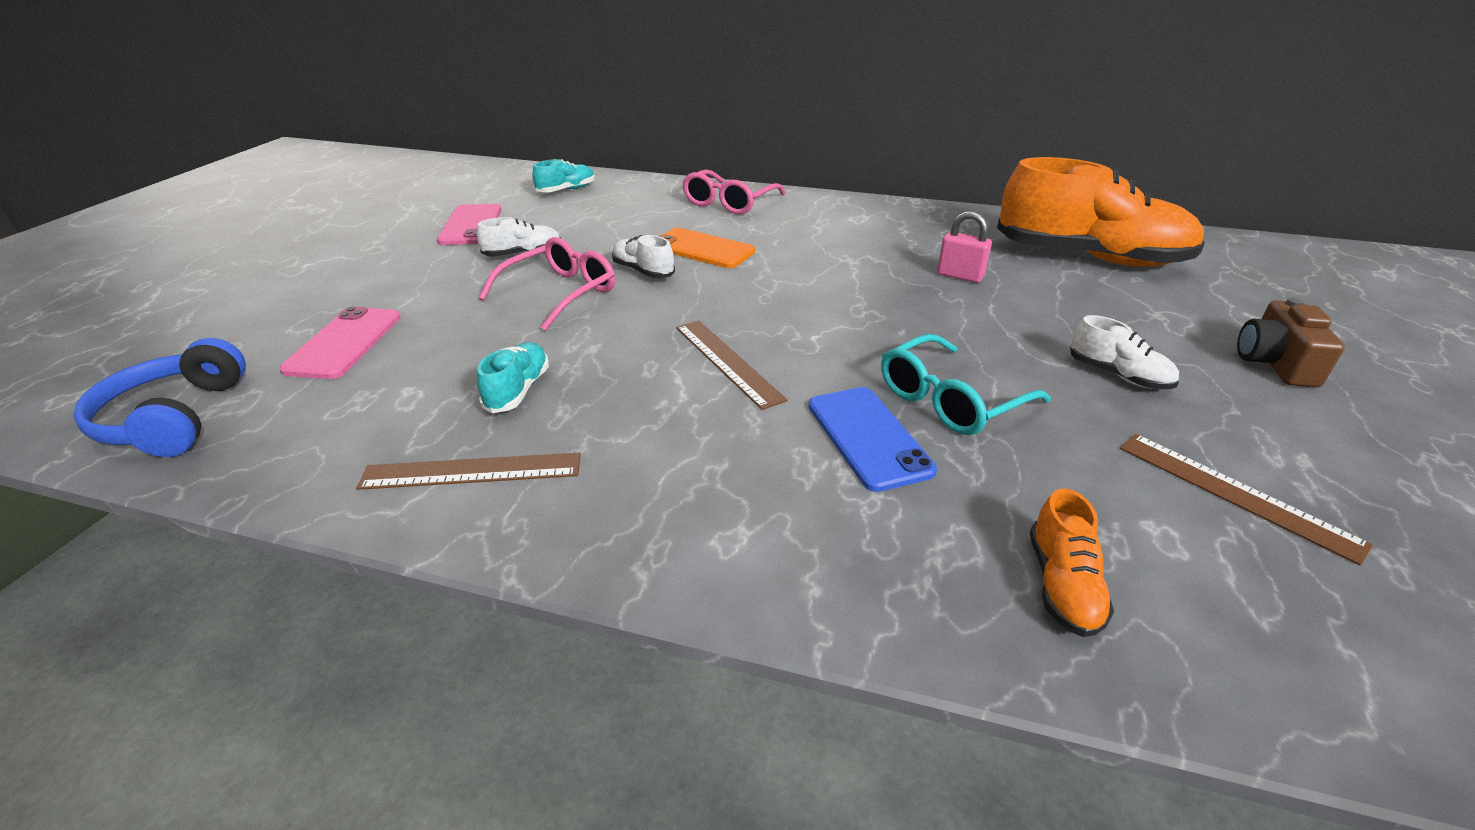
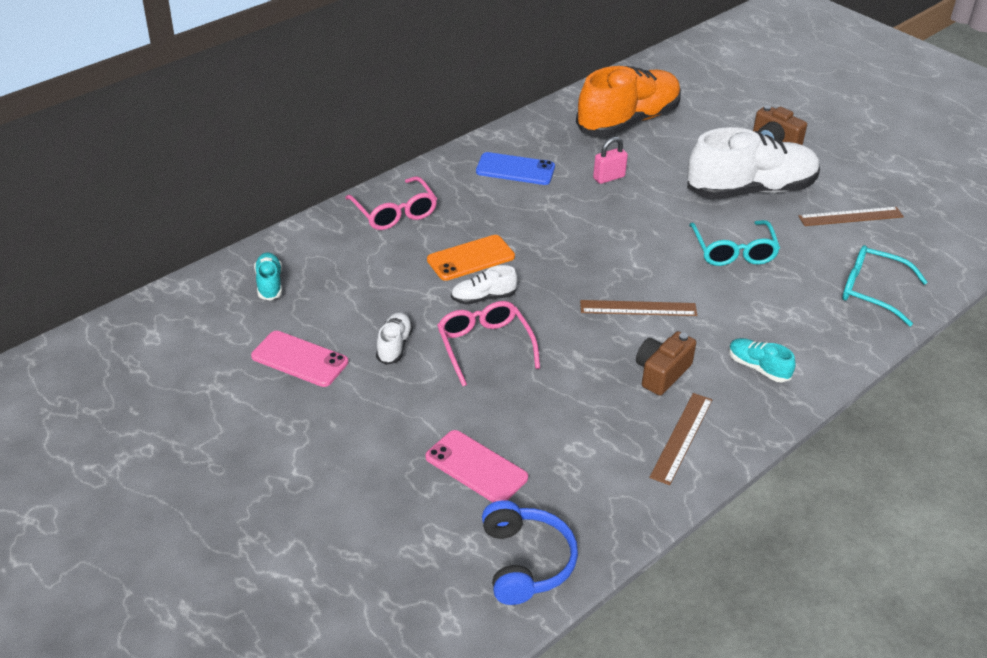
camera: 60 degrees left, 5 degrees up
blue headphones [73,338,246,457] -> blue headphones turned 120 degrees counterclockwise [482,500,578,605]
turquoise shoe [477,342,549,413] -> turquoise shoe moved to [729,338,796,382]
blue phone [809,387,937,492] -> blue phone moved to [476,152,555,185]
orange shoe [1030,488,1114,637] -> turquoise glasses [842,245,928,326]
white shoe [1070,315,1179,389] -> white shoe [687,127,820,199], size x2.35
none -> brown camera [636,331,696,395]

